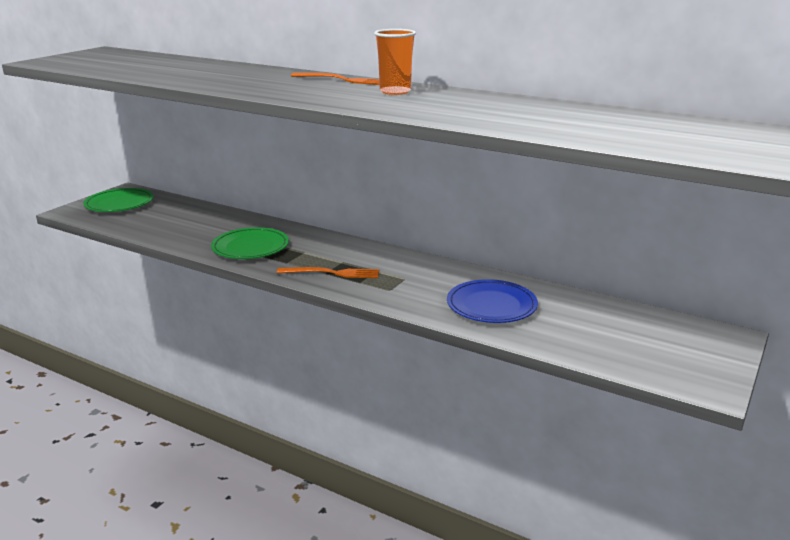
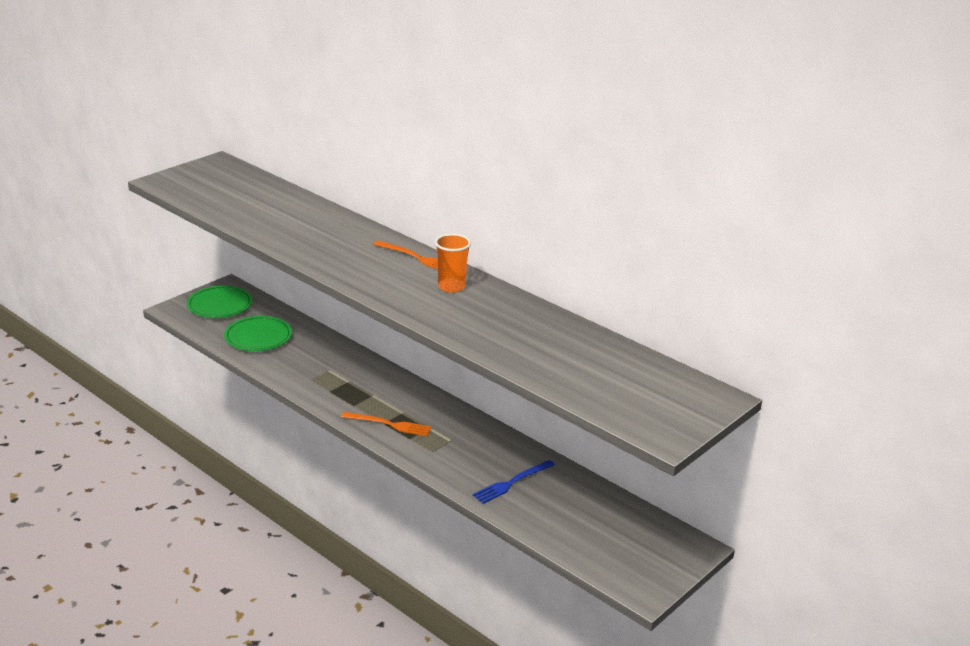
camera: 10 degrees right, 5 degrees up
green plate [211,227,289,259] -> green plate moved to [224,316,292,351]
blue plate [447,279,538,323] -> blue fork [473,460,555,504]

